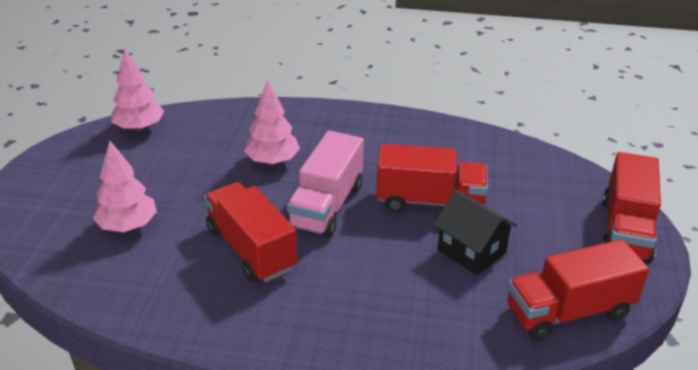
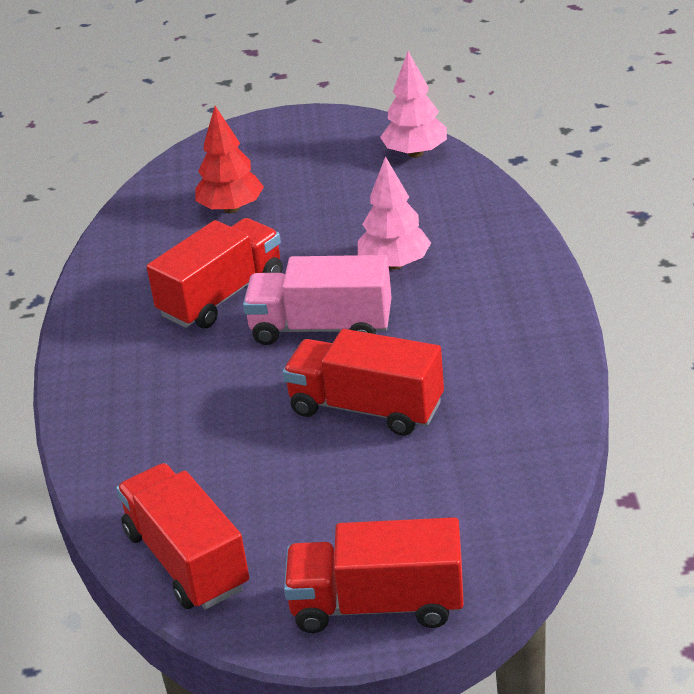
camera: 80 degrees right, 0 degrees up
pink tree [93,141,157,232] -> red tree [195,106,264,213]
red truck [376,144,488,212] -> red truck turned 120 degrees clockwise [283,329,444,436]
black house [434,190,517,275] -> none

